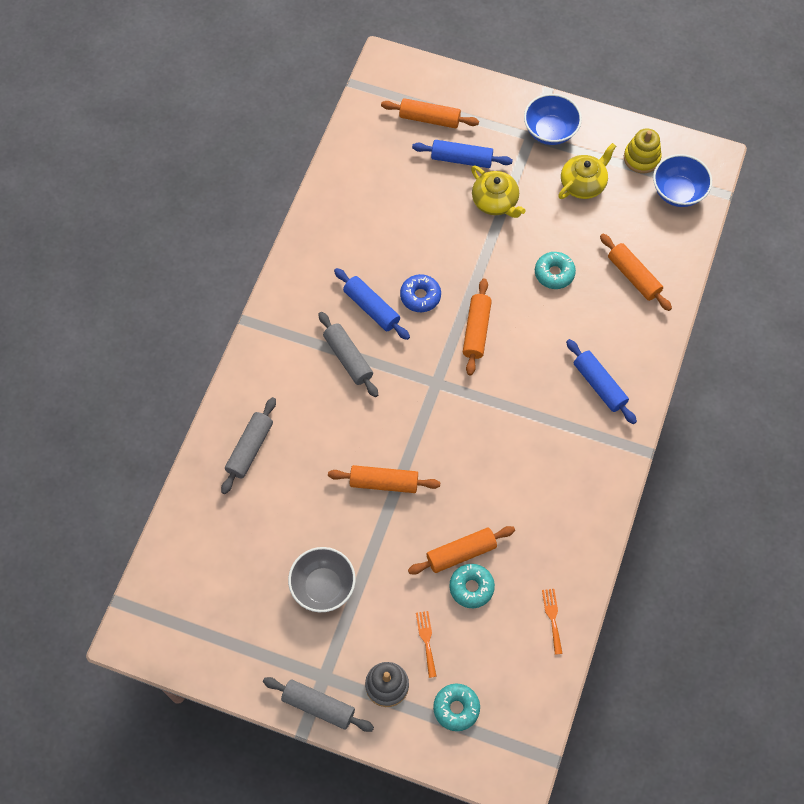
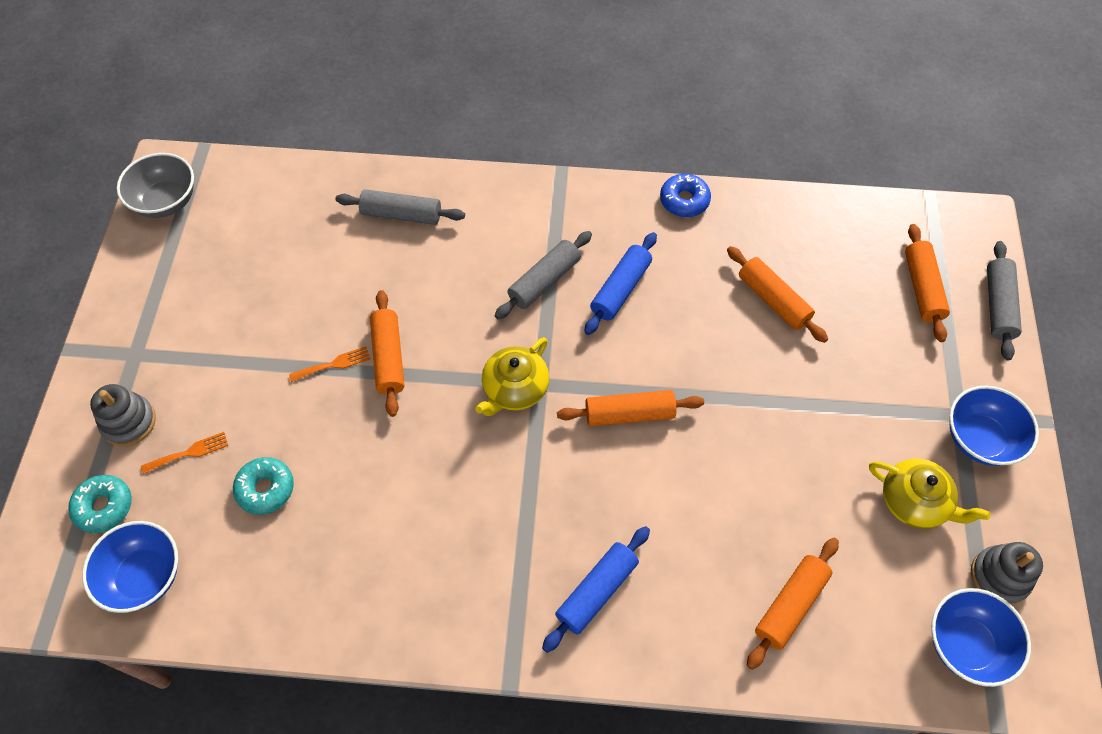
camera: 75 degrees right, 5 degrees down
grey rolling pin [263,677,374,732] -> grey rolling pin moved to [987,241,1022,360]
grey bowl [288,547,356,612] -> grey bowl moved to [117,153,194,218]
blue donut [400,274,441,312] -> blue donut moved to [660,174,711,217]
orange rolling pin [408,526,515,575] -> orange rolling pin moved to [727,246,828,343]
blue rolling pin [412,140,513,168] -> none
yellow teapot [471,165,526,218] -> yellow teapot moved to [475,337,549,416]
turquoise donut [535,252,576,289] -> none
orange fork [542,589,563,655] -> orange fork moved to [289,346,371,382]
yellow stacking toy [624,128,662,173] -> grey stacking toy [971,542,1043,605]
none -> blue bowl [82,521,178,613]

